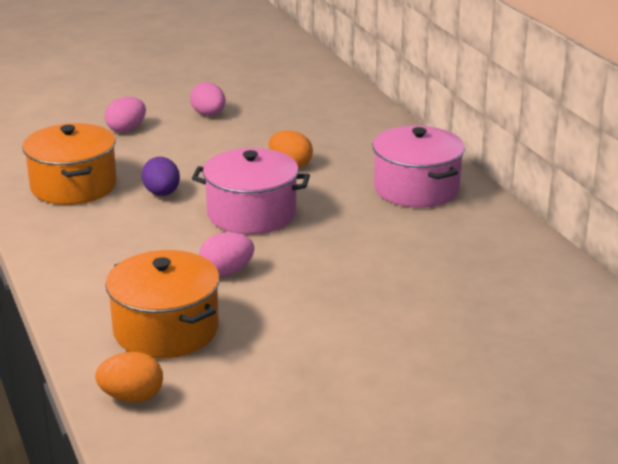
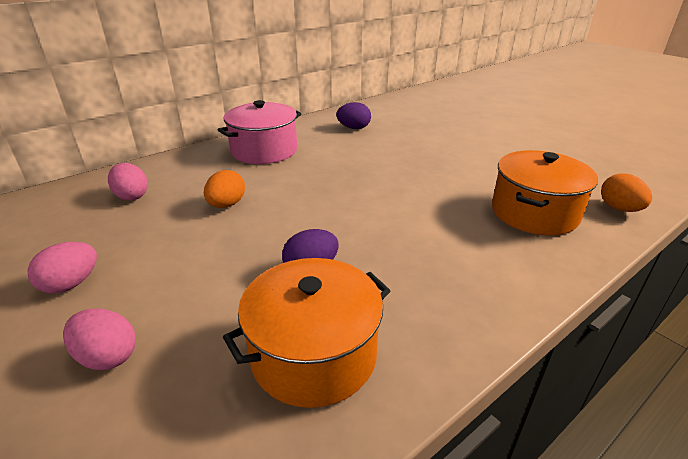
camera: 105 degrees left, 5 degrees up
pink pot [192,148,310,234] -> none
pink egg [199,232,254,276] -> pink egg moved to [108,163,148,200]
none -> purple egg [336,102,371,129]

